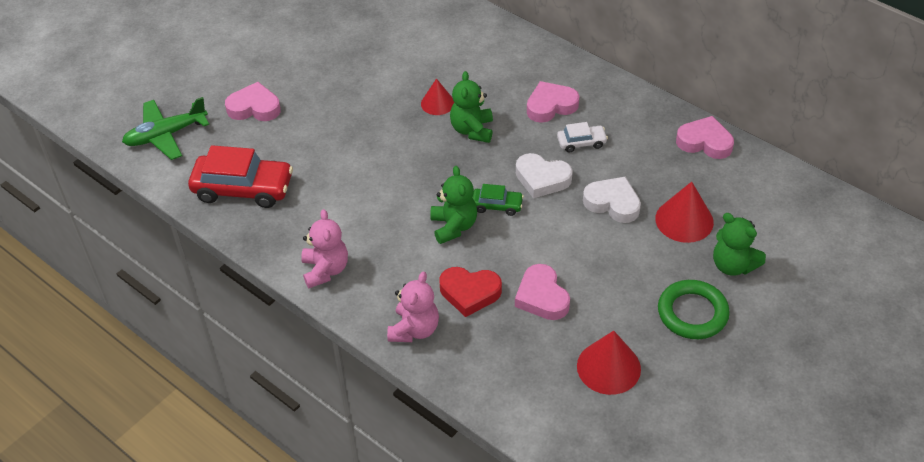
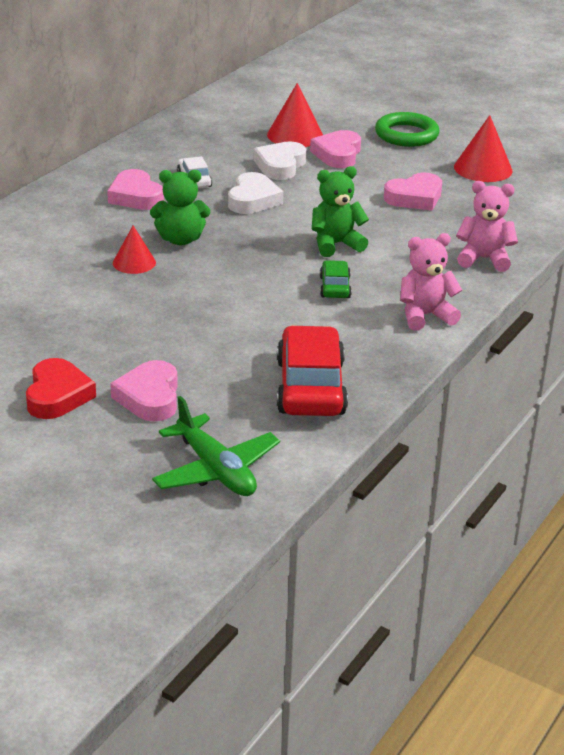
camera: 100 degrees left, 15 degrees down
red heart [439,267,502,317] -> red heart moved to [26,358,96,419]
green car [472,184,524,216] -> green car moved to [320,260,352,298]
pink heart [676,116,734,159] -> pink heart moved to [310,130,361,168]
green teddy bear [713,213,766,276] -> none

